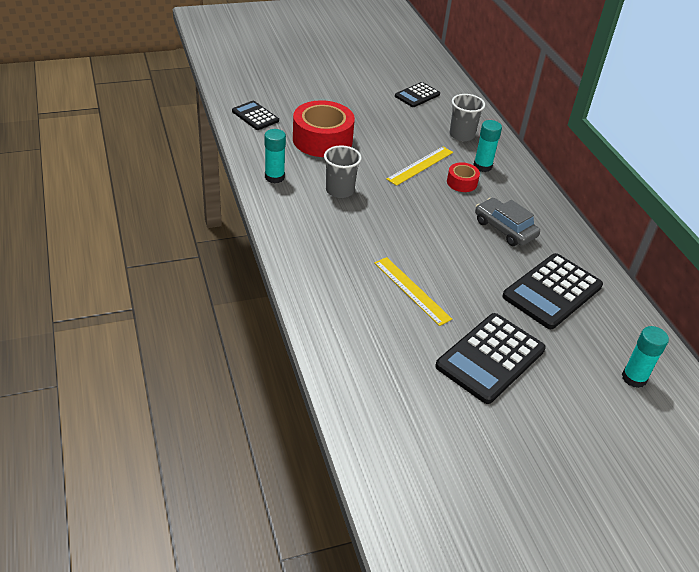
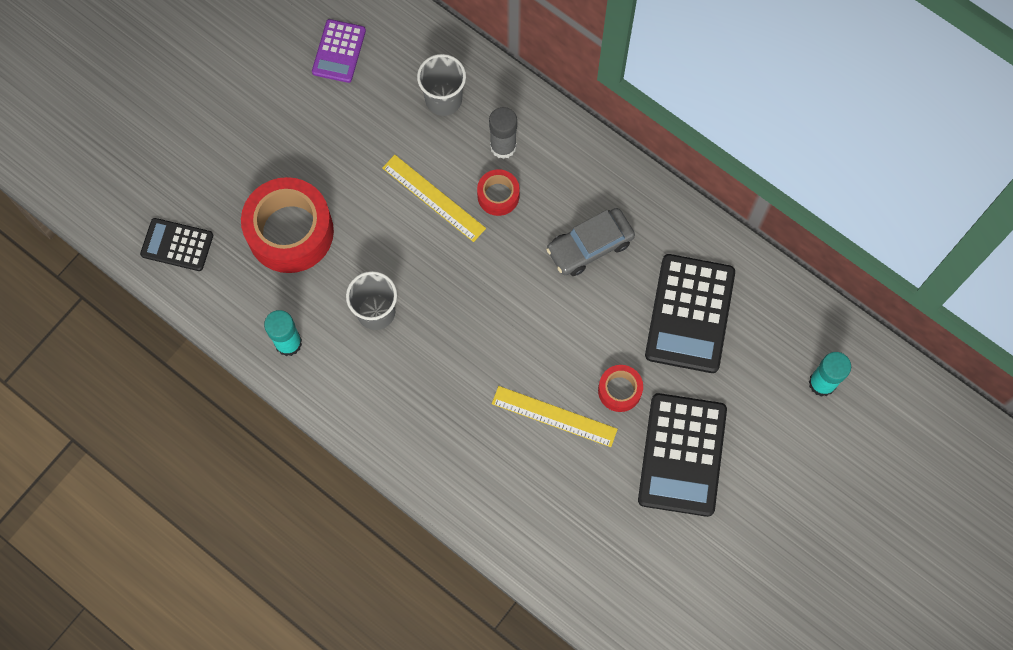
camera: 30 degrees left, 30 degrees up
yellow ruler [386,147,453,186] -> yellow ruler turned 60 degrees counterclockwise [382,155,486,242]
black calculator [395,82,440,107] -> purple calculator [312,19,366,83]
turquoise glue stick [473,120,502,172] -> grey glue stick [489,107,517,159]
grey car [475,198,540,246] -> grey car turned 45 degrees counterclockwise [546,208,635,276]
none -> red tape [598,365,643,412]

